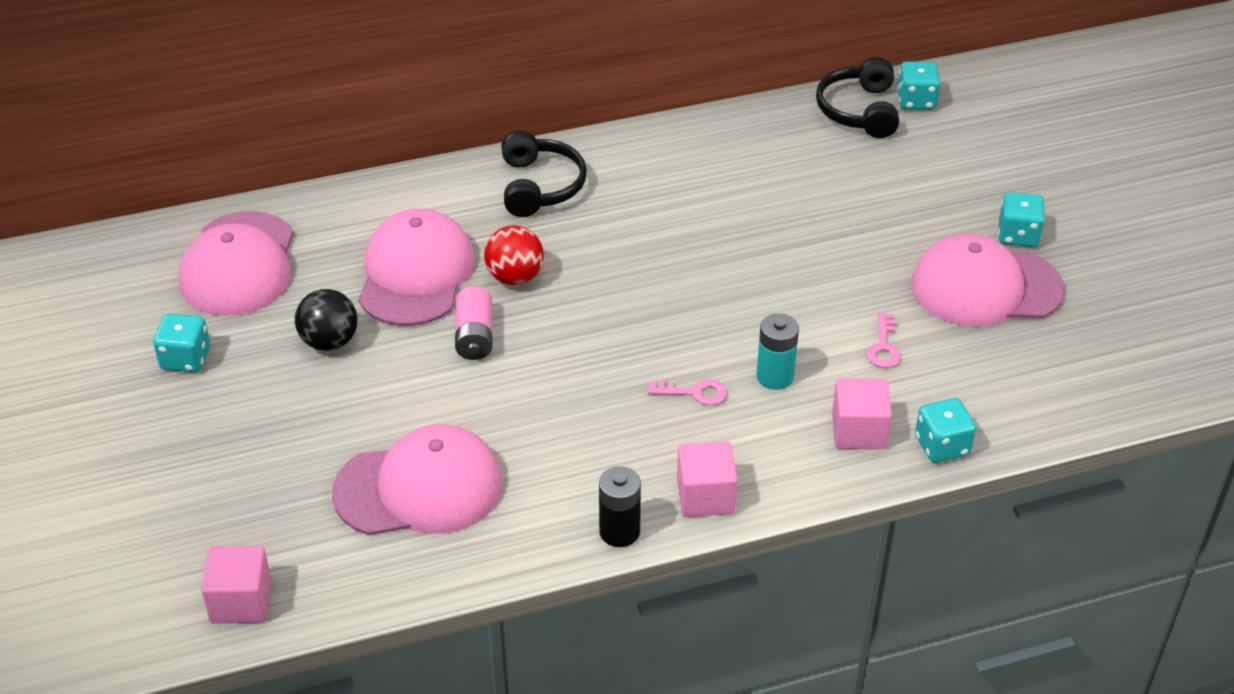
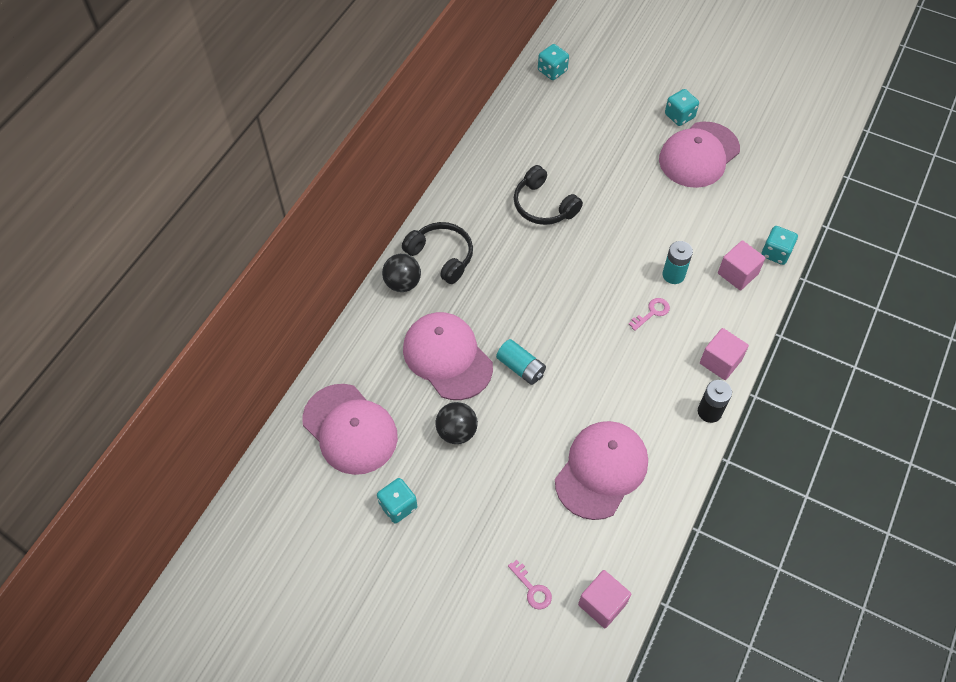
camera: 45 degrees left, 15 degrees up
pink battery [455,286,492,360] -> turquoise battery [496,339,546,385]
red ball [484,225,544,285] -> none
black headphones [816,57,899,138] -> black headphones moved to [514,165,583,225]
pink key [867,312,901,368] -> pink key moved to [508,560,552,610]
none -> black ball [382,254,421,292]

